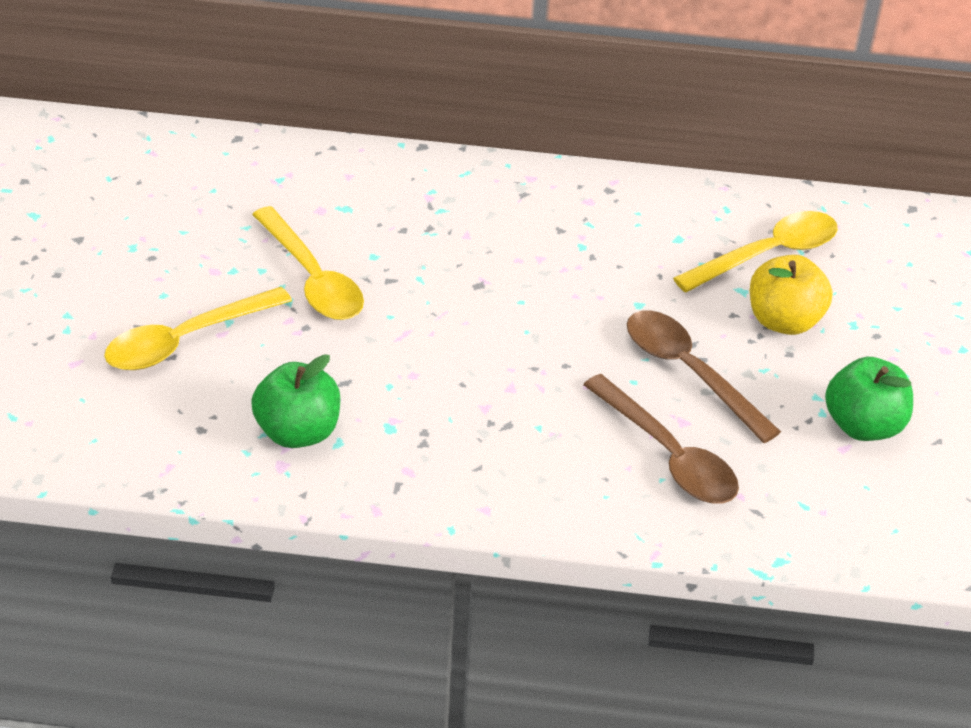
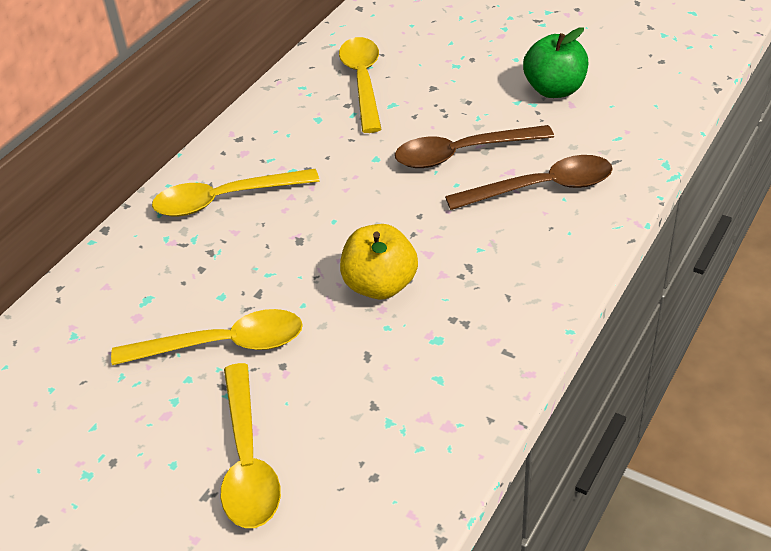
camera: 60 degrees left, 0 degrees up
green apple [251,354,340,448] -> none
yellow apple [750,255,833,335] -> yellow apple moved to [340,224,418,300]
none -> yellow spoon [152,169,319,216]

